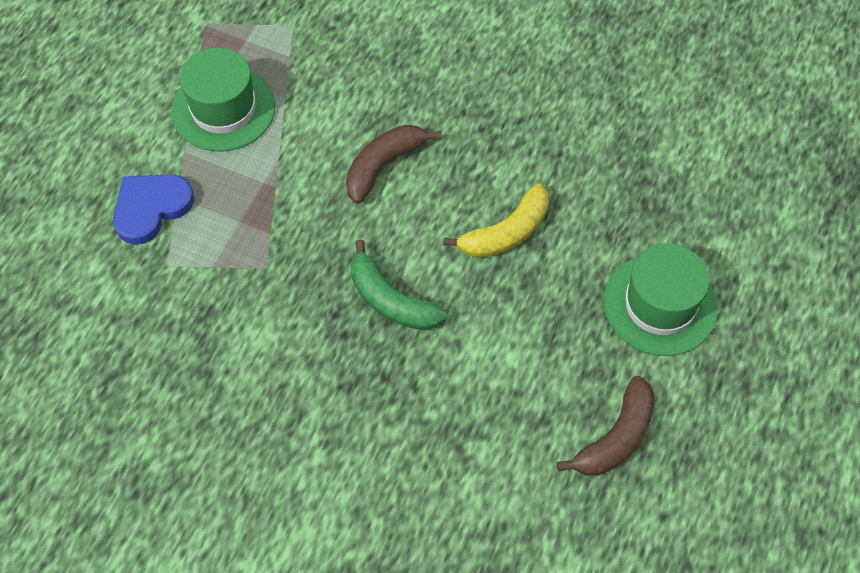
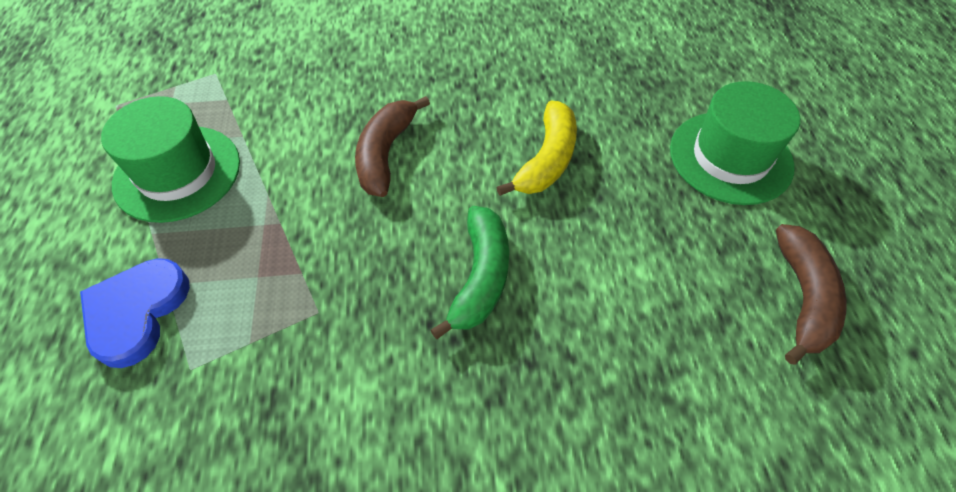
camera: 30 degrees left, 5 degrees down
green banana [351,240,447,330] -> green banana turned 90 degrees counterclockwise [431,206,509,339]

